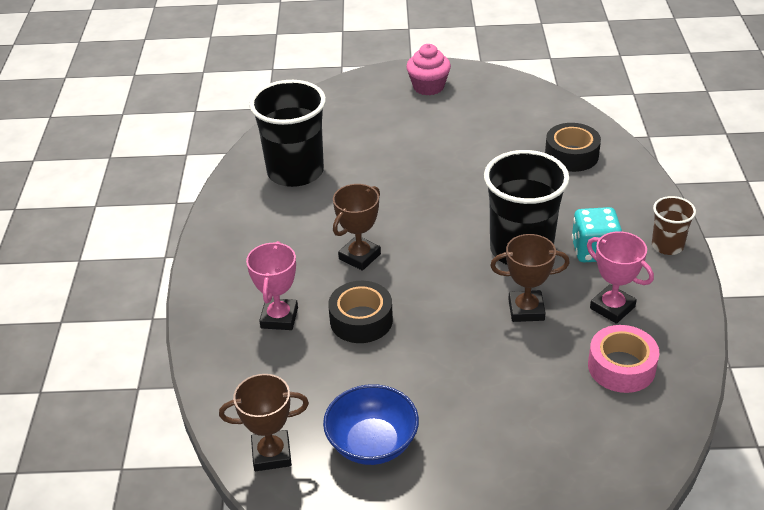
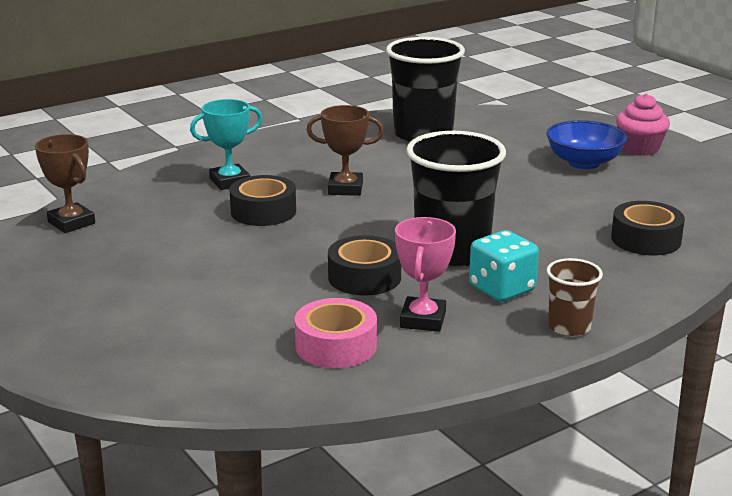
camera: 55 degrees right, 15 degrees down
pink trophy [246,241,298,330] -> turquoise trophy [190,99,263,190]
blue bowl [323,384,419,465] -> blue bowl moved to [546,120,627,169]
brown trophy [490,234,570,322] -> black tape [328,235,401,295]

